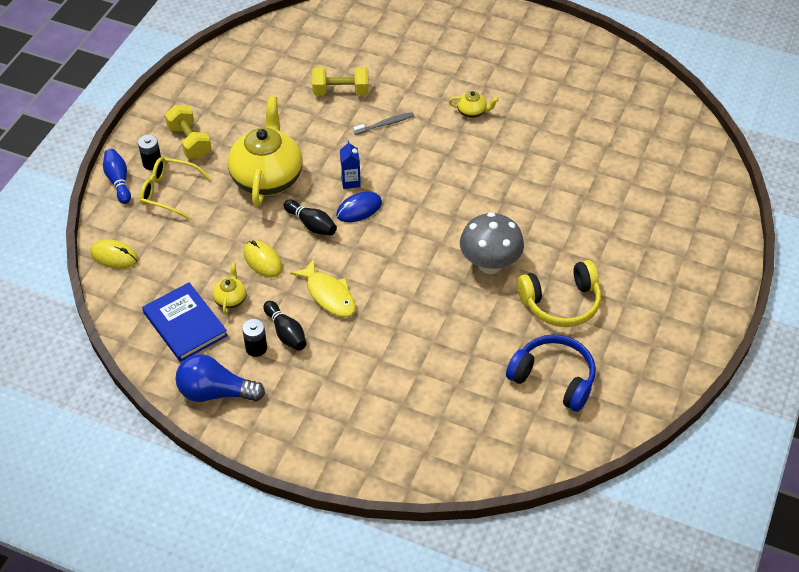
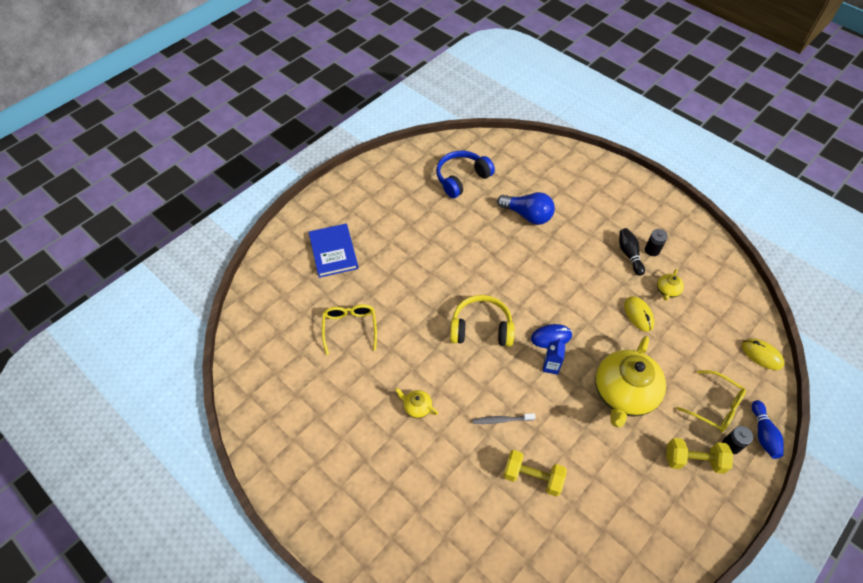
camera: 160 degrees left, 5 degrees up
blue book [142,282,228,362] -> blue book moved to [309,224,358,278]
yellow dumbbell [165,105,212,159] -> yellow dumbbell turned 75 degrees counterclockwise [666,438,733,474]
blue light bulb [175,354,265,402] -> blue light bulb moved to [497,192,555,225]
black bowling pin [284,199,337,235] -> none
yellow fish [290,259,356,317] -> none
grey mushroom [460,212,524,274] -> none
blue headphones [506,334,596,412] -> blue headphones turned 90 degrees clockwise [436,151,495,198]
yellow headphones [517,260,601,327] -> yellow headphones moved to [450,295,515,347]
none -> yellow glasses [322,304,377,355]

